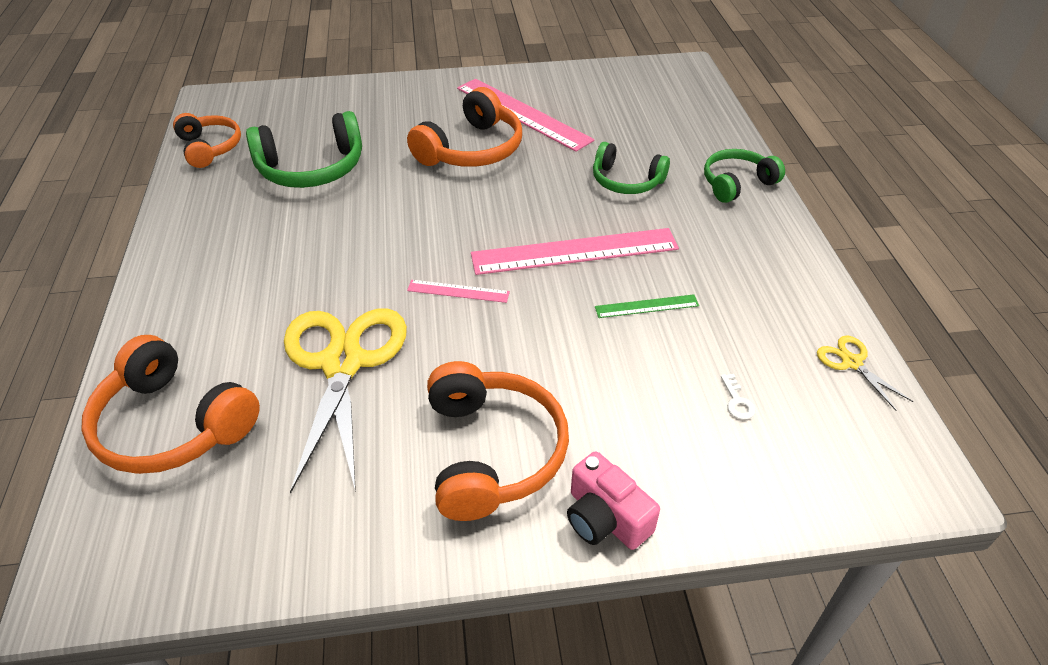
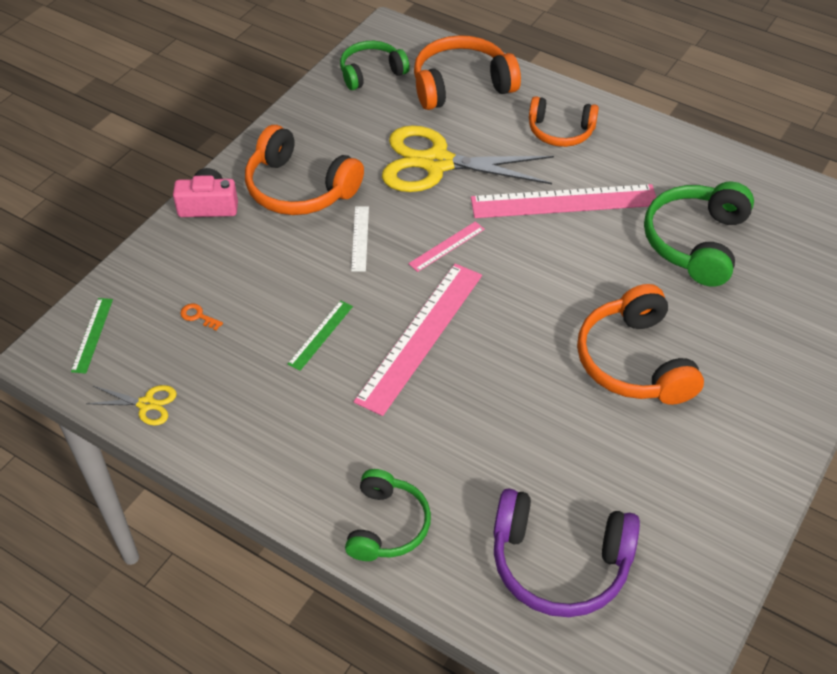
camera: 130 degrees right, 5 degrees up
orange headphones [173,113,241,168] -> orange headphones moved to [529,96,599,147]
yellow scissors [284,308,407,494] -> yellow scissors turned 150 degrees clockwise [382,126,554,192]
pink ruler [457,79,594,152] -> pink ruler moved to [471,184,656,218]
green headphones [593,142,670,194] -> green headphones moved to [340,41,410,90]
white key [721,374,755,420] -> orange key [181,303,223,331]
none -> green ruler [71,298,113,374]
none -> white ruler [351,206,369,272]
none -> purple headphones [493,488,640,617]

